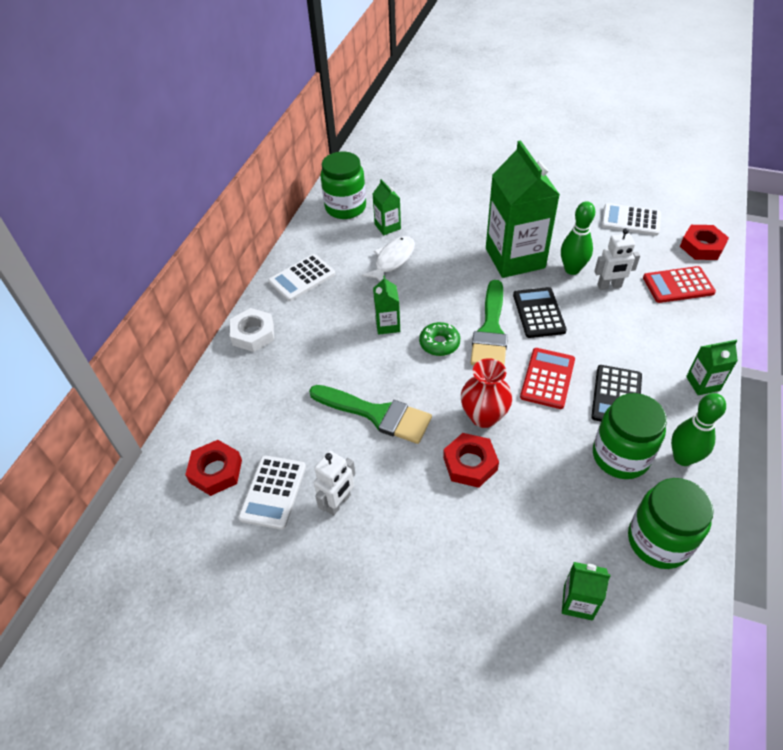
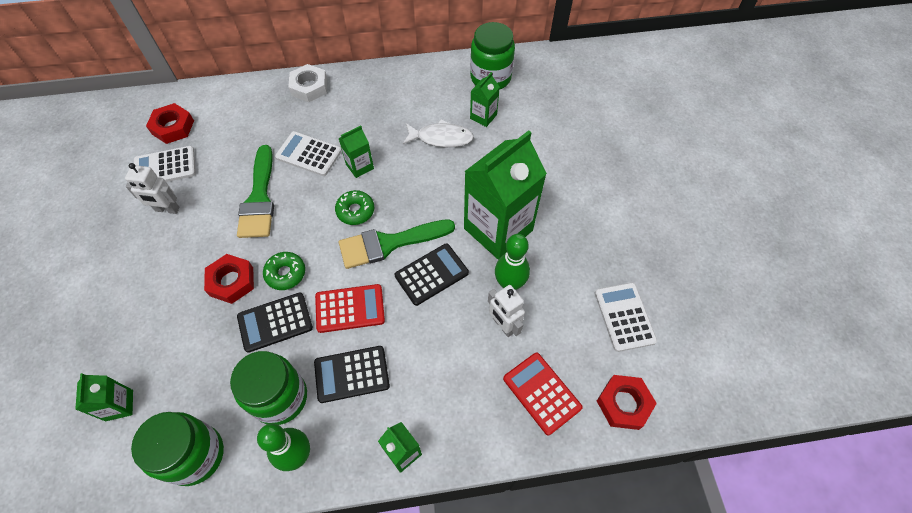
camera: 60 degrees right, 10 degrees up
white calculator [268,254,335,301] -> white calculator moved to [275,131,342,176]
red vase [461,358,512,428] -> green donut [263,252,305,290]
none -> black calculator [237,292,313,353]

